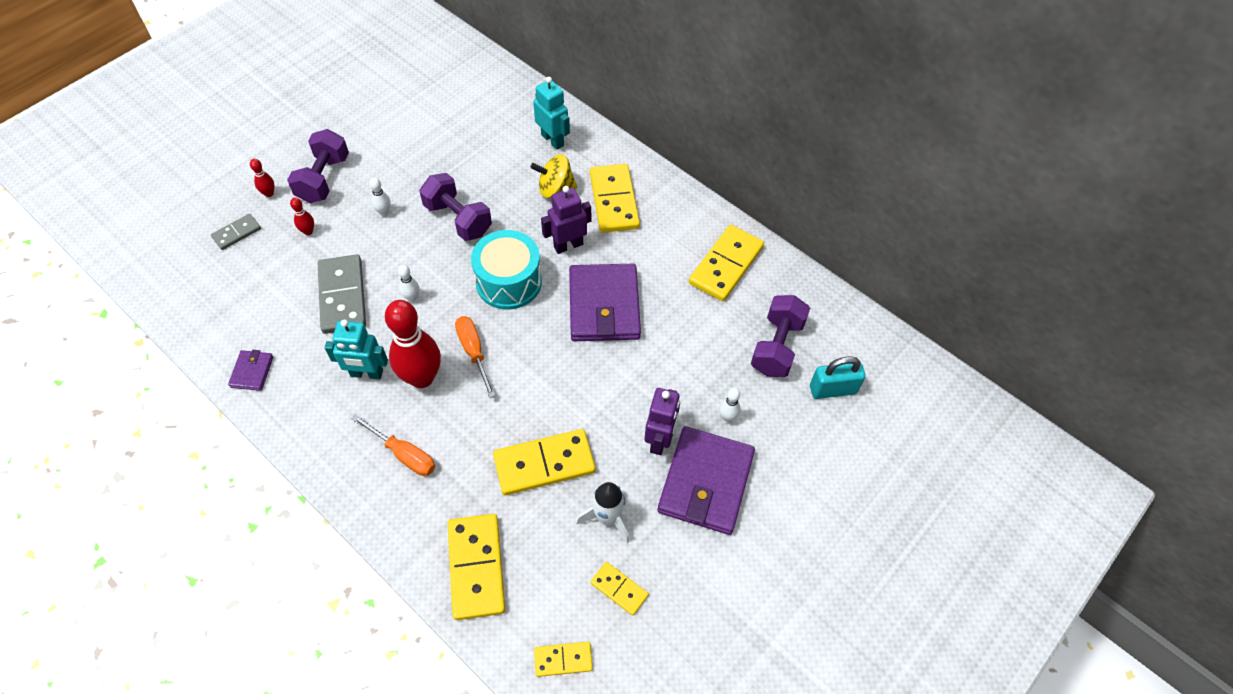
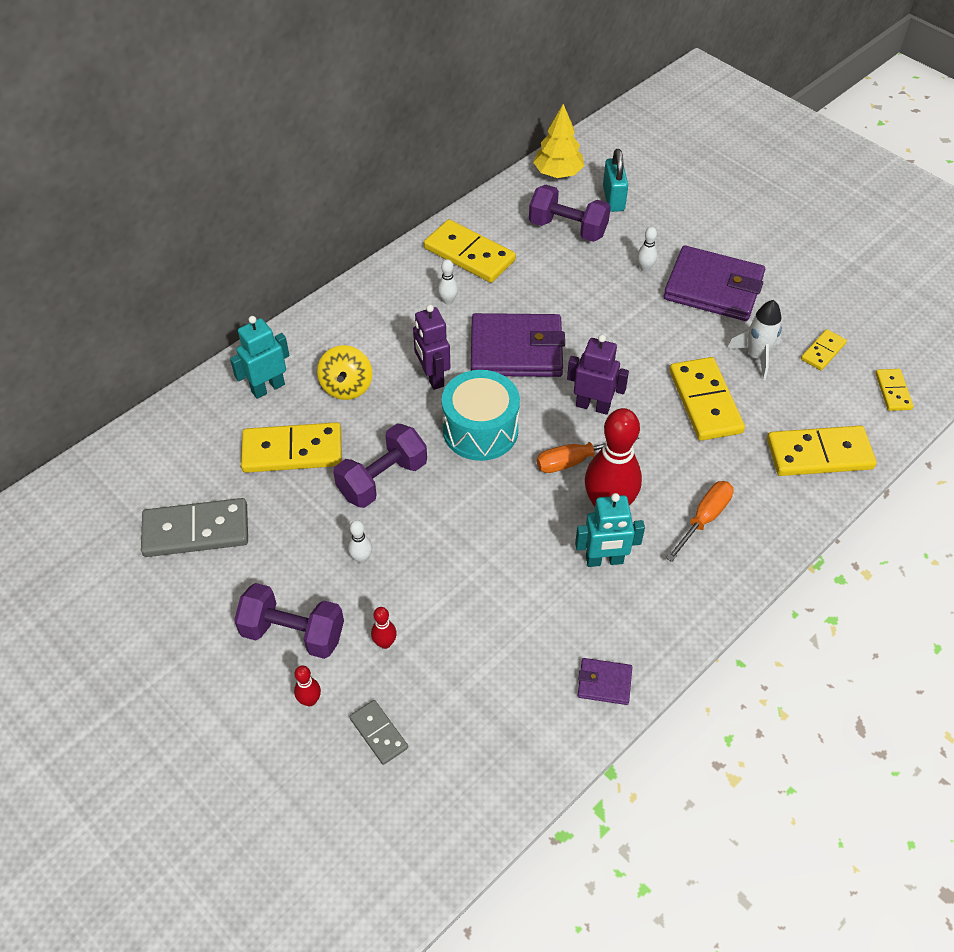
camera: 85 degrees left, 5 degrees down
grey domino [318,254,366,334] -> grey domino moved to [141,498,248,557]
turquoise robot [325,319,388,380] -> turquoise robot turned 75 degrees clockwise [575,493,645,567]
white bowling pin [398,265,419,302] -> white bowling pin moved to [438,259,458,305]
yellow domino [590,164,640,233] -> yellow domino moved to [241,422,342,473]
purple robot [644,388,680,455] -> purple robot moved to [567,334,629,415]
none -> yellow tree [533,104,584,178]

